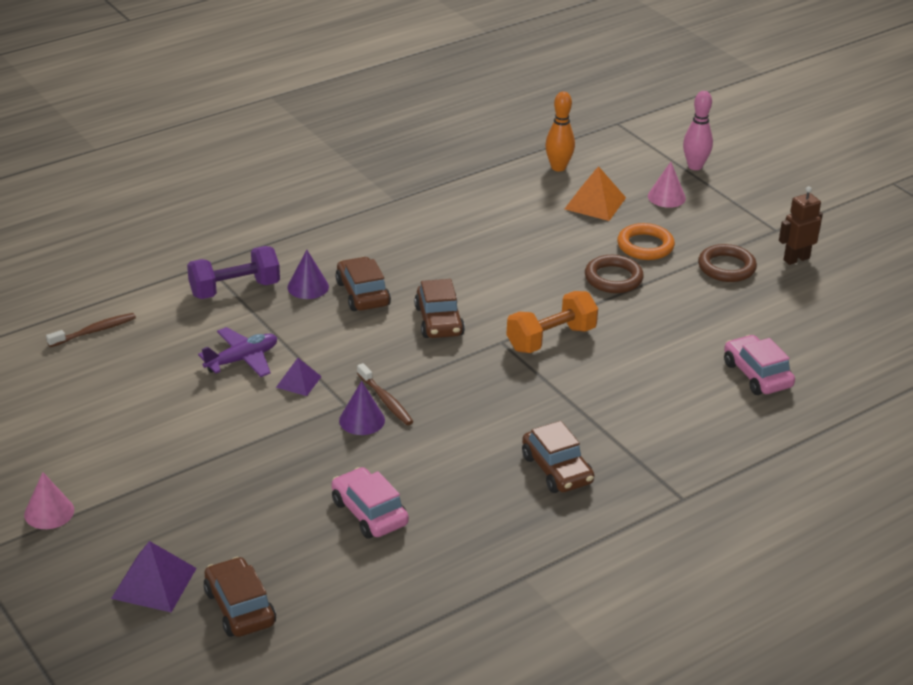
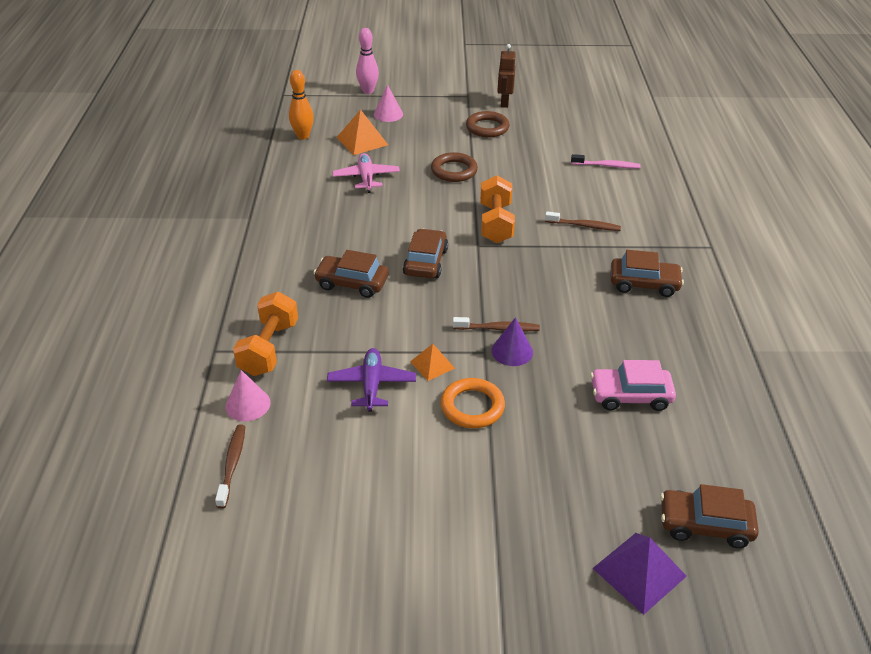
camera: 55 degrees left, 5 degrees up
pink cone [24,472,74,529] -> pink cone moved to [225,370,270,421]
purple dumbbell [187,246,280,299] -> orange dumbbell [233,292,298,376]
purple pyramid [276,358,322,396] -> orange pyramid [410,344,455,381]
purple cone [287,250,329,299] -> none
brown car [414,279,465,338] -> brown car turned 105 degrees counterclockwise [403,228,448,278]
orange ring [617,223,675,260] -> orange ring moved to [441,378,505,428]
pink car [724,335,795,395] -> pink toothbrush [571,154,641,168]
none -> pink plane [332,153,400,193]
none -> brown toothbrush [545,211,621,231]

